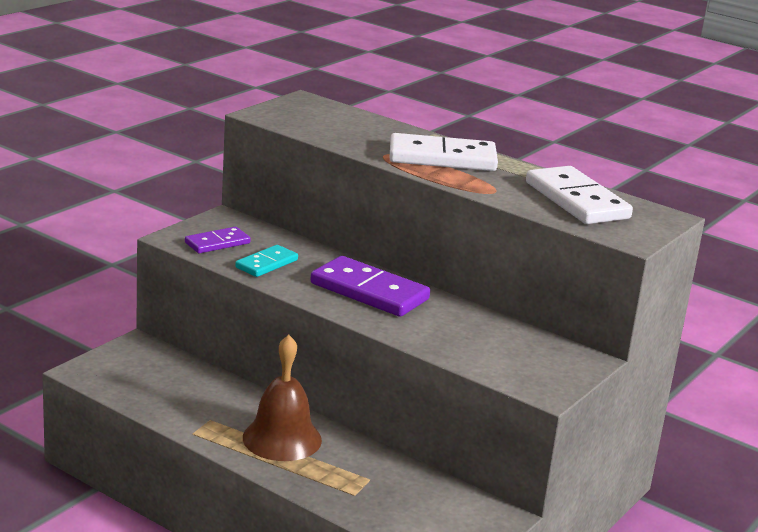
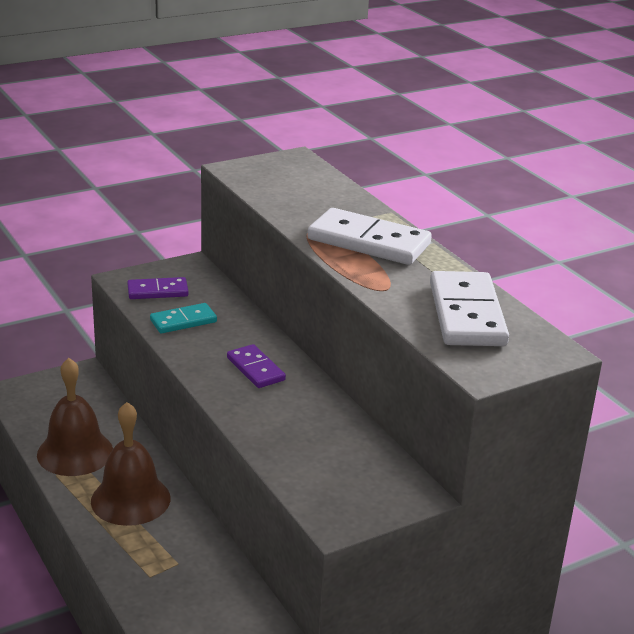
camera: 25 degrees right, 5 degrees up
purple domino [310,256,430,317] -> purple domino [227,344,286,388], size x0.57
none -> brown bell [37,358,113,476]

